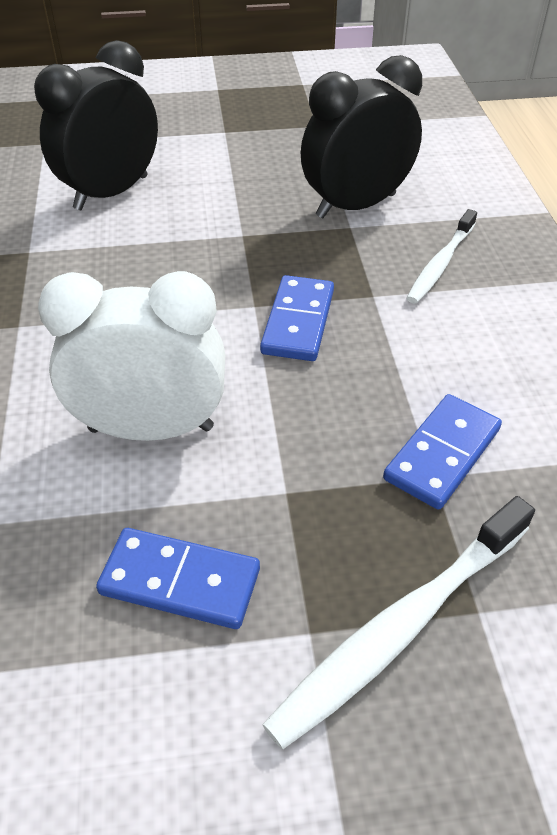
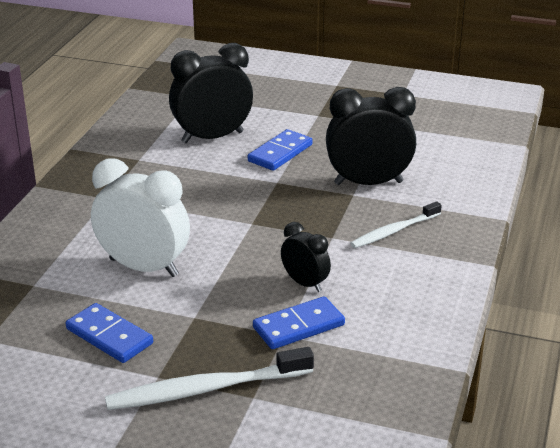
camera: 25 degrees right, 15 degrees down
blue domino [260,275,334,361] -> blue domino moved to [248,129,312,171]
none -> black clock [281,222,331,292]

